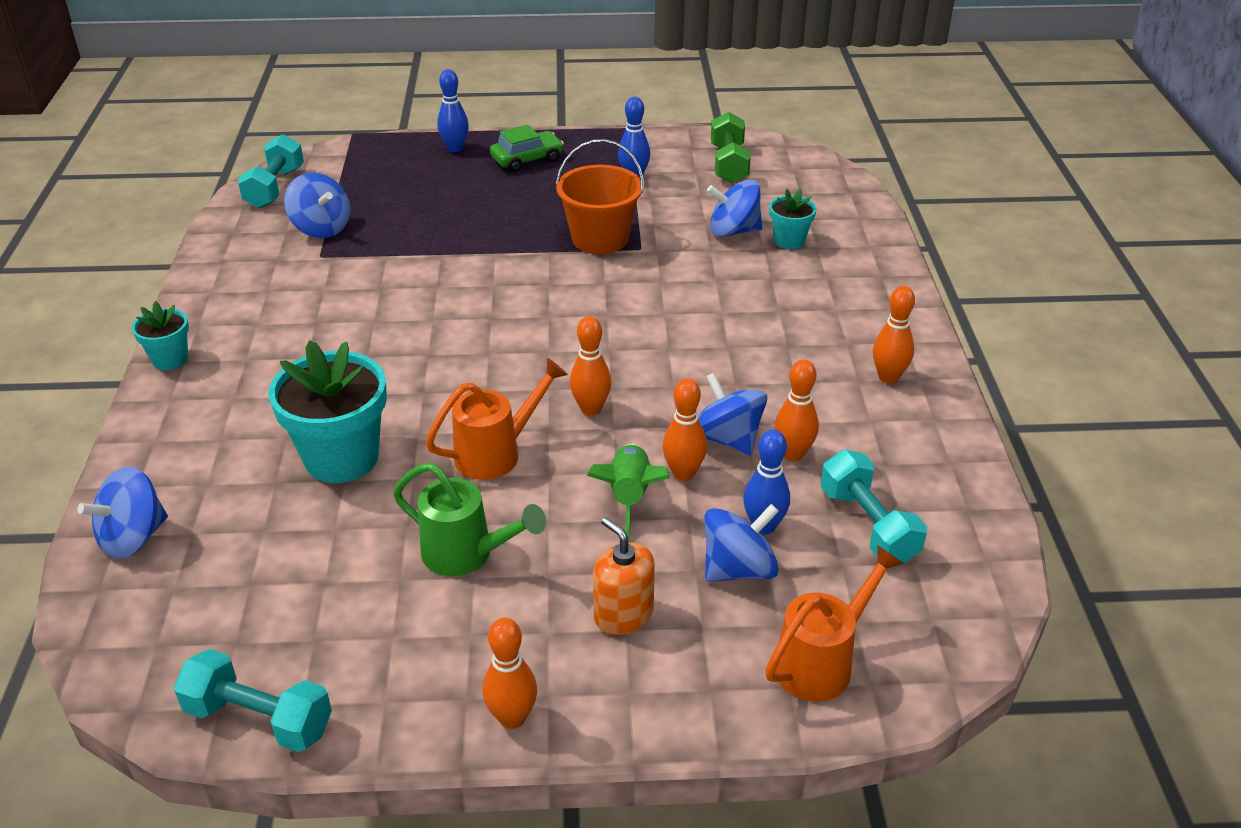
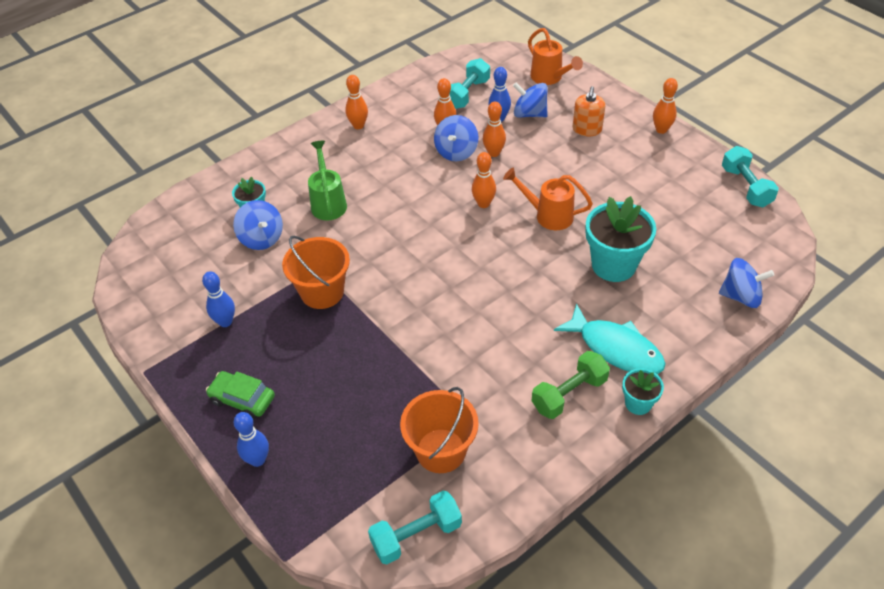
camera: 125 degrees left, 10 degrees up
blue spinning top [284,173,350,238] -> orange bucket [400,387,479,473]
green watering can [393,463,546,576] -> green watering can moved to [308,141,347,220]
green rocket [587,444,670,539] -> none
green dumbbell [711,112,751,183] -> green dumbbell moved to [532,351,610,419]
orange watering can [765,545,904,702] -> orange watering can turned 135 degrees counterclockwise [528,28,583,85]
none -> turquoise fish [554,303,666,374]

